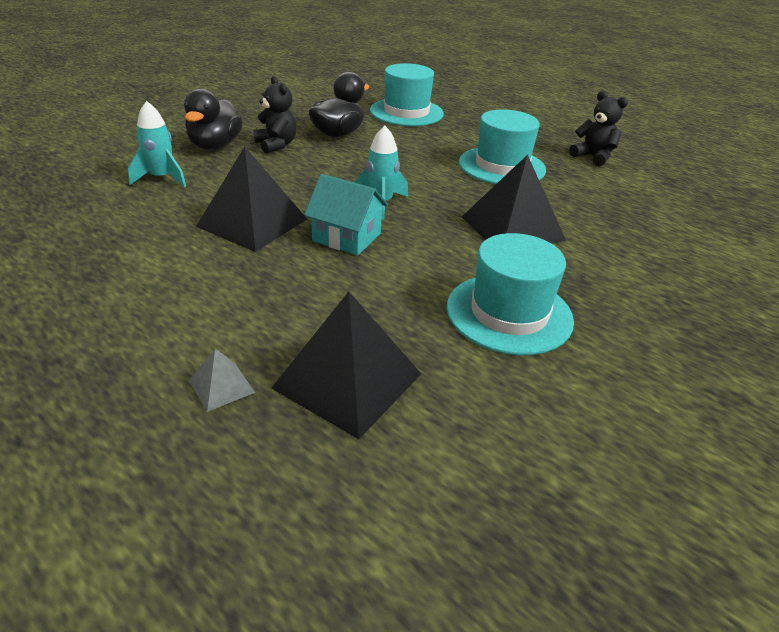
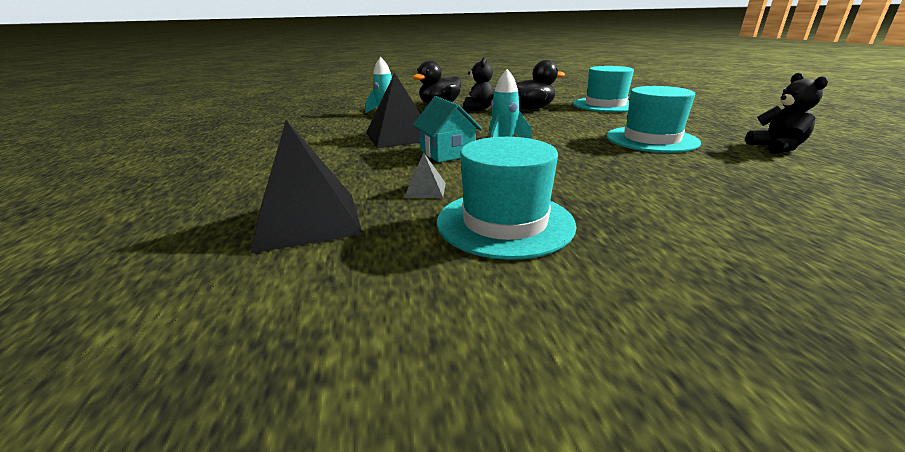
camera: 40 degrees right, 10 degrees down
grey pyramid [189,349,255,412] -> grey pyramid moved to [404,153,446,198]
black pyramid [462,155,566,244] -> none

